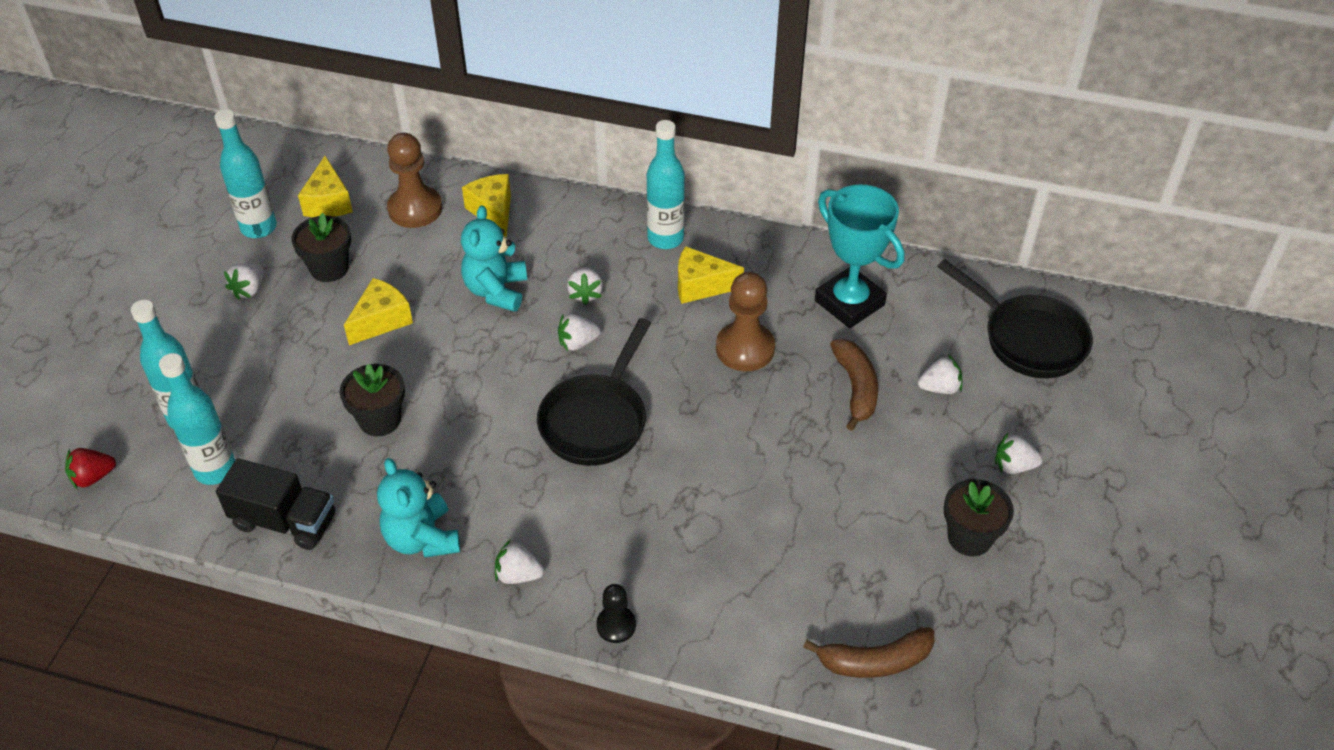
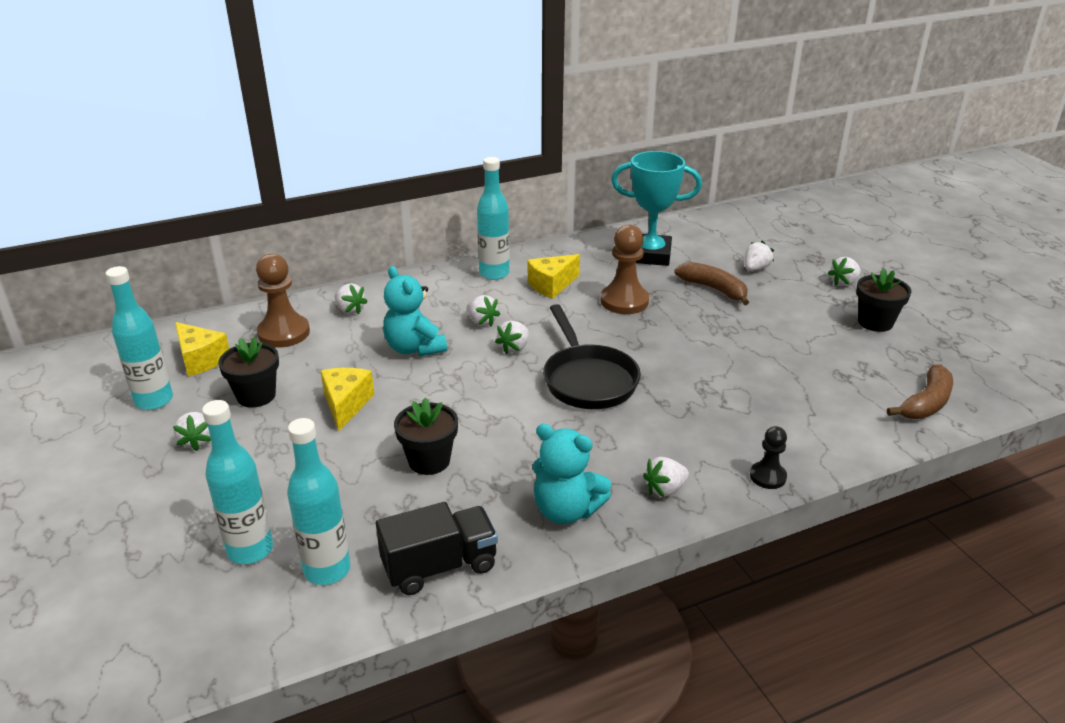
camera: 40 degrees left, 15 degrees down
red strawberry [65,448,116,489] -> none
yellow cheese [462,174,511,238] -> white strawberry [335,283,368,314]
black pan [937,259,1093,378] -> none

